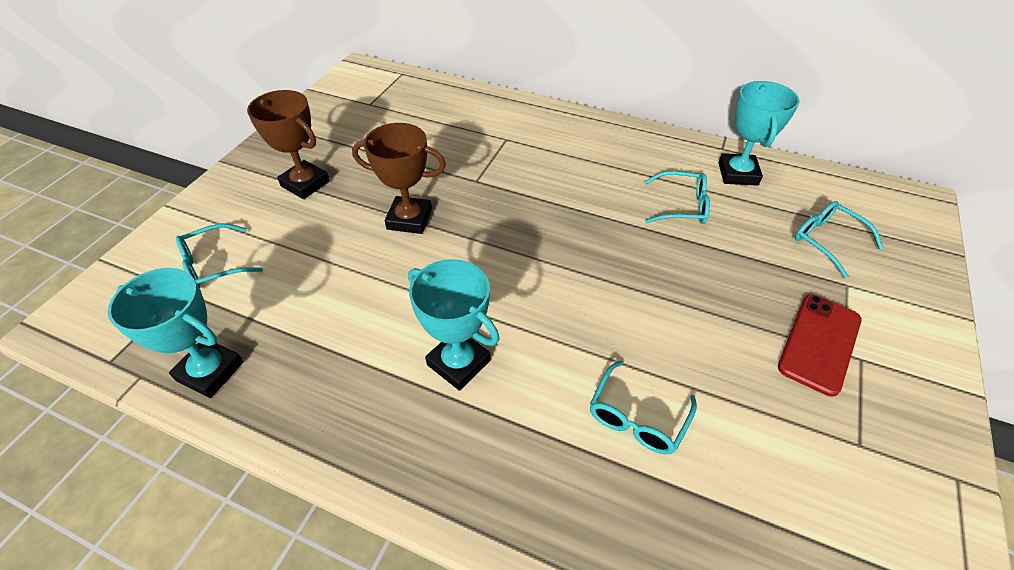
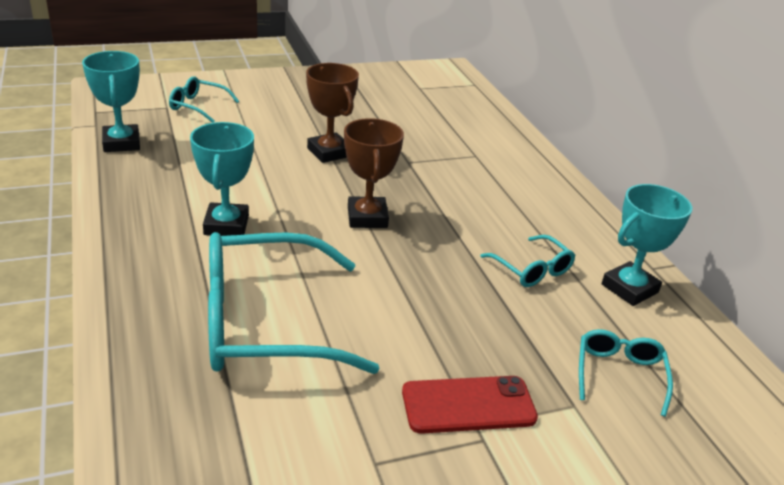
camera: 45 degrees right, 15 degrees down
brown trophy [247,90,330,199] -> brown trophy moved to [344,118,404,228]
turquoise glasses [590,360,697,455] -> turquoise glasses [208,232,379,374], size x2.12

